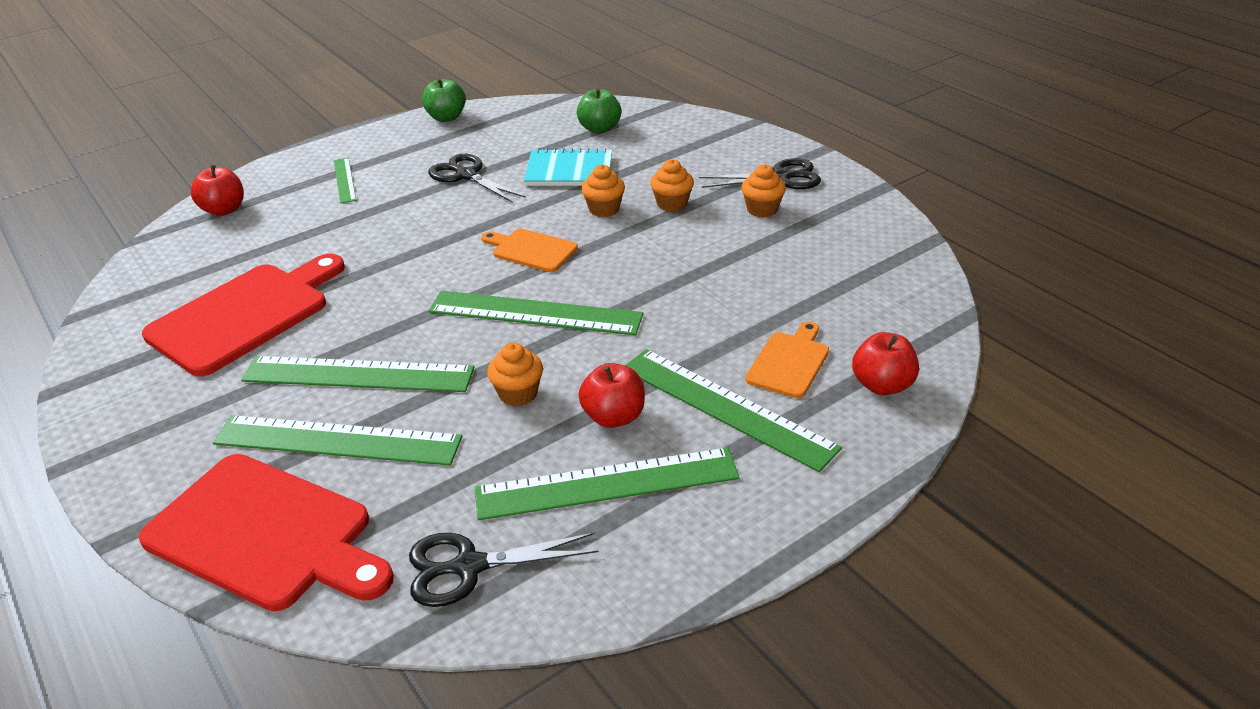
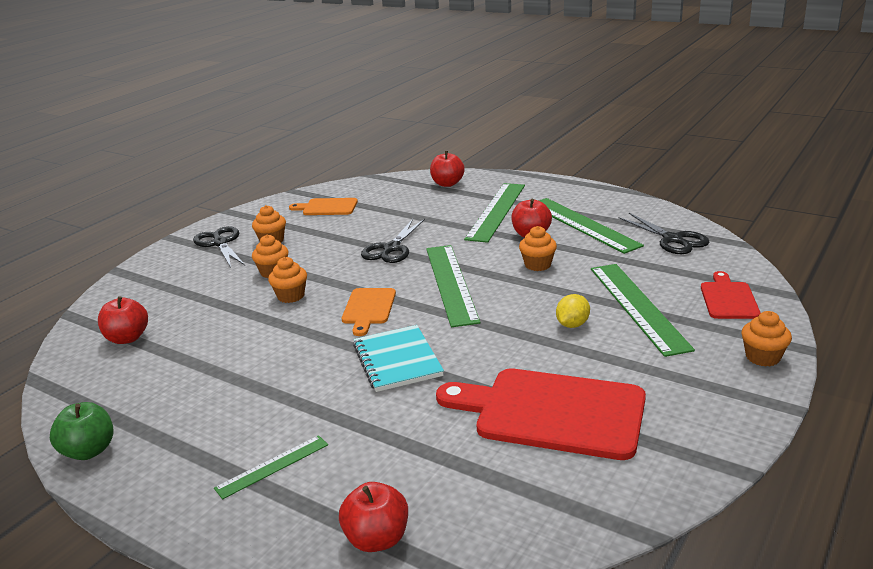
camera: 110 degrees left, 10 degrees down
red cutting board [139,454,394,611] -> red cutting board [701,271,761,319], size x0.52
green ruler [241,356,474,392] -> yellow lemon [556,294,590,328]
black scissors [428,154,526,203] -> black scissors moved to [361,219,425,263]
turquoise notebook [524,148,612,186] -> turquoise notebook moved to [353,325,444,392]
green apple [577,88,621,133] -> red apple [98,296,148,344]
orange cutting board [745,321,829,398] -> orange cutting board moved to [289,198,358,215]
none -> orange cupcake [741,311,792,367]

